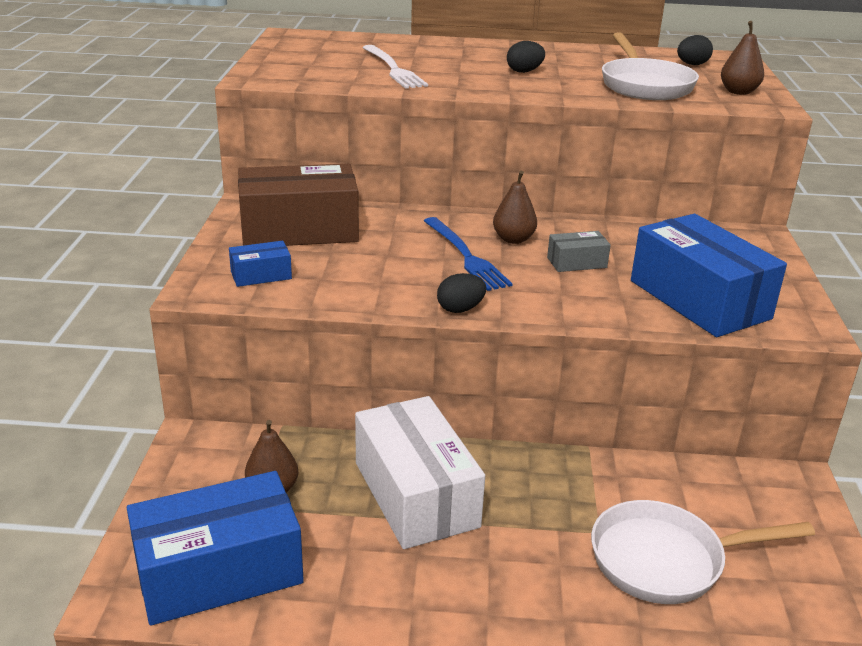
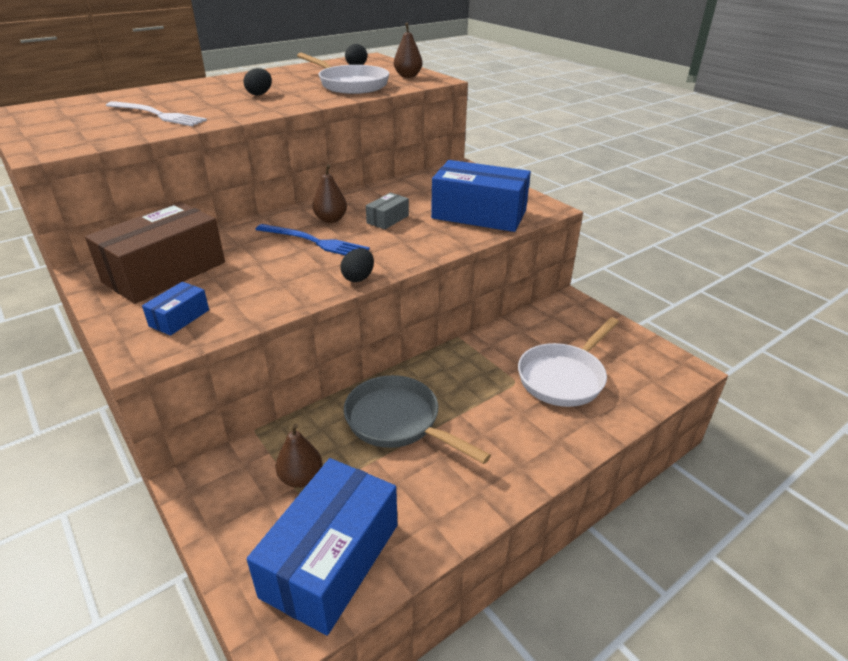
camera: 40 degrees left, 5 degrees up
white box [355,396,485,549] -> grey pan [344,375,491,464]

